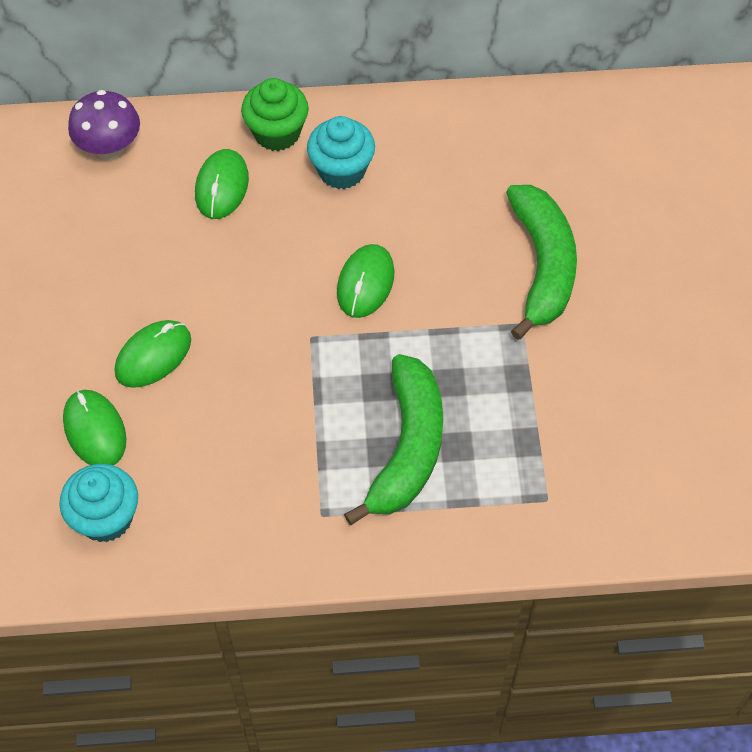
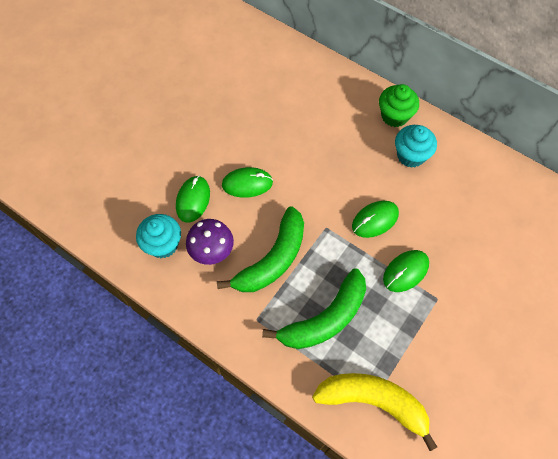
camera: 40 degrees right, 5 degrees up
purple mushroom [68,90,140,160] -> purple mushroom moved to [186,219,234,265]
green mouse [195,149,249,219] -> green mouse moved to [383,250,429,292]
green banana [506,185,577,340] -> green banana moved to [217,206,304,292]
none -> yellow banana [312,373,437,451]

